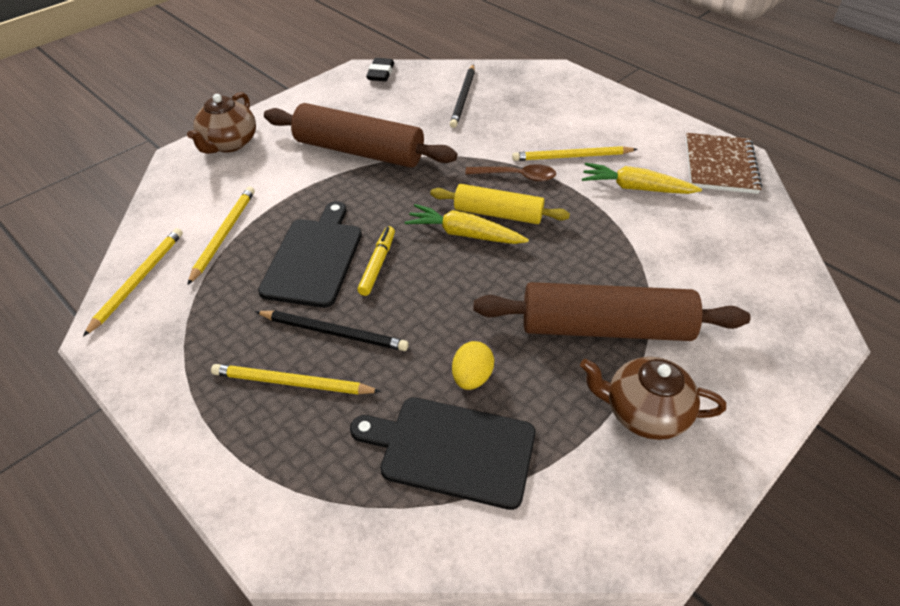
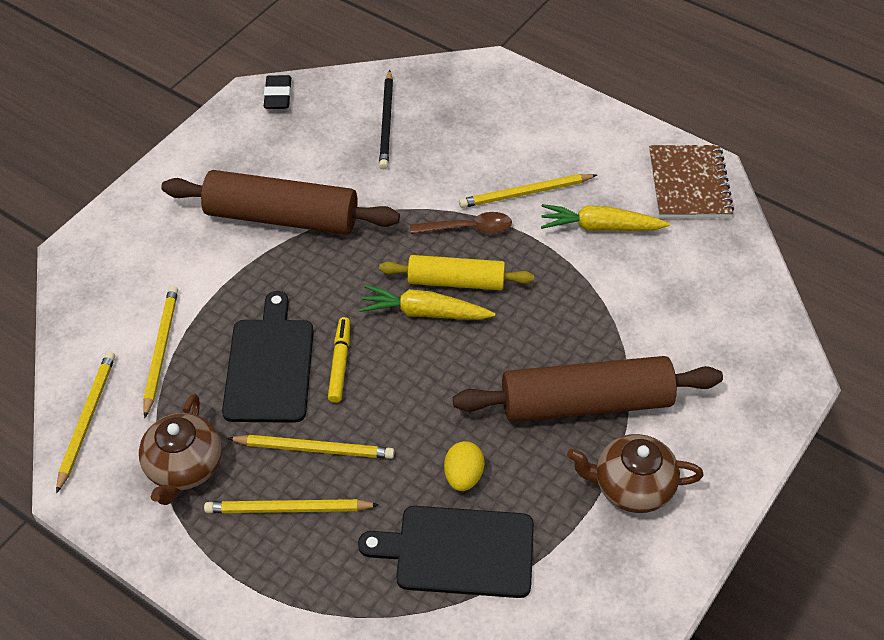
camera: 10 degrees left, 5 degrees up
brown teapot [187,92,256,154] -> brown teapot moved to [139,394,222,505]
black pencil [255,311,409,351] -> yellow pencil [227,435,394,459]

